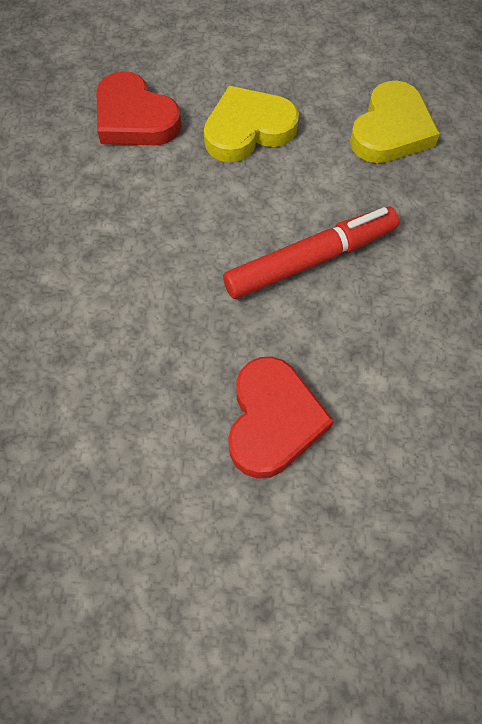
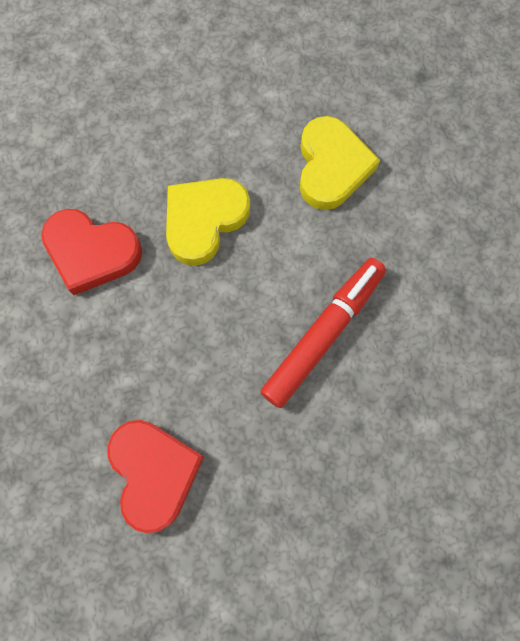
camera: 25 degrees left, 10 degrees up
red heart [228,357,334,479] -> red heart moved to [107,420,204,533]

